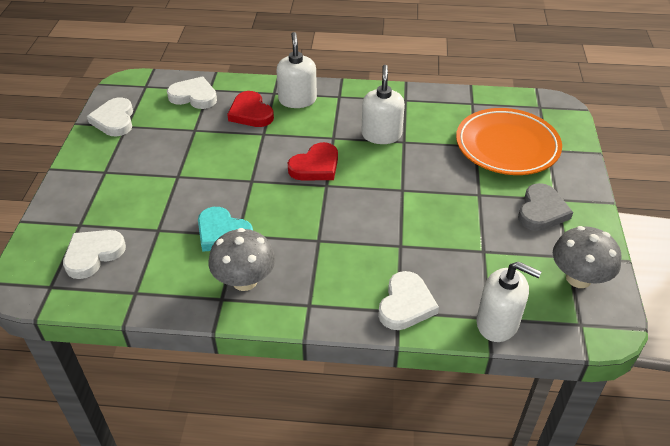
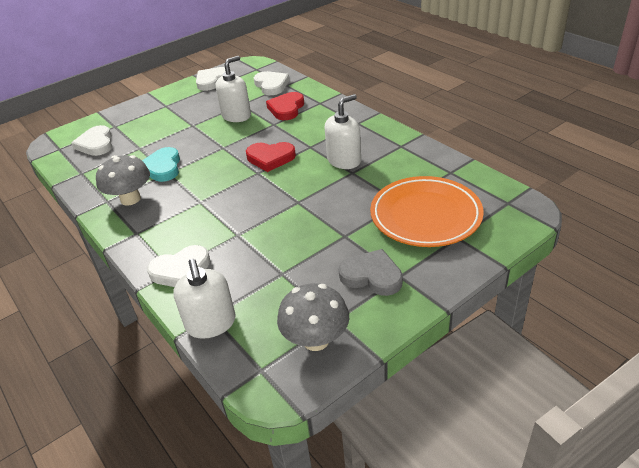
camera: 50 degrees right, 5 degrees down
white heart [63,230,126,279] -> white heart turned 105 degrees counterclockwise [71,125,112,156]
white soap dispenser [276,32,317,108] -> white soap dispenser moved to [215,56,251,122]
grey heart [518,183,573,231] -> grey heart turned 135 degrees counterclockwise [339,249,403,296]

